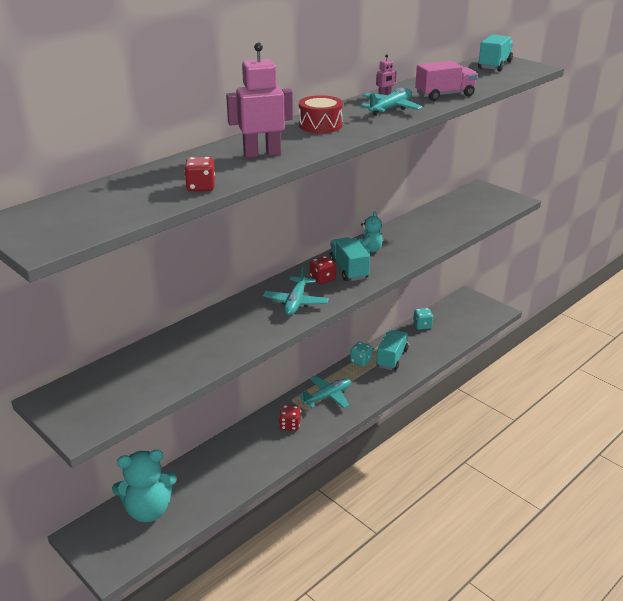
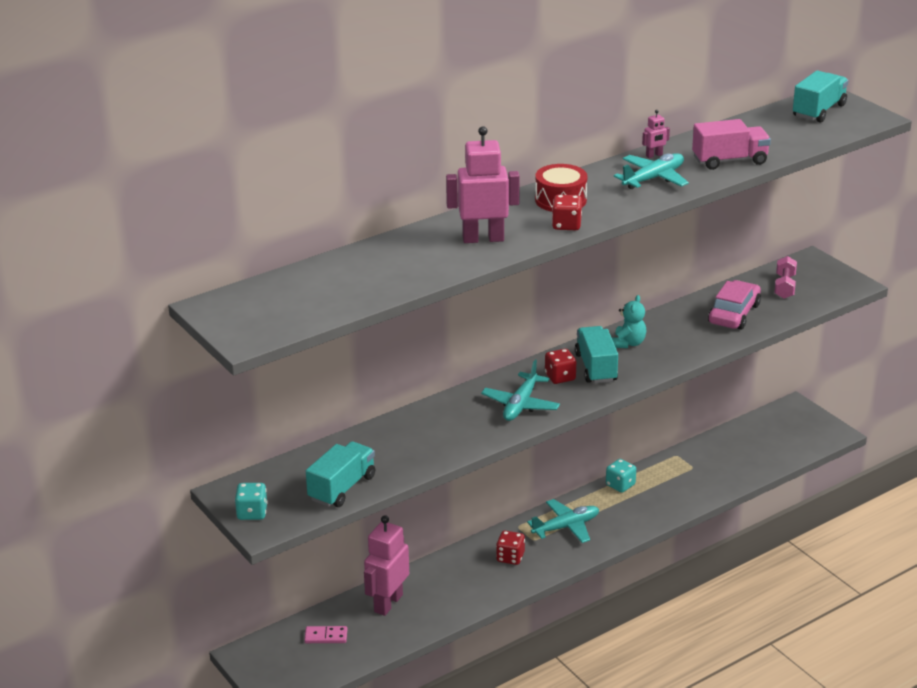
camera: 10 degrees right, 0 degrees up
turquoise teddy bear [112,450,177,522] -> pink domino [304,626,347,643]
red dice [184,157,215,191] -> red dice moved to [552,195,582,230]
turquoise truck [376,330,408,370] -> turquoise truck moved to [306,441,375,507]
turquoise dice [413,308,433,330] -> turquoise dice moved to [235,483,268,520]
none -> pink robot [364,515,409,616]
none -> pink car [708,280,761,330]
none -> pink dumbbell [774,256,797,299]

